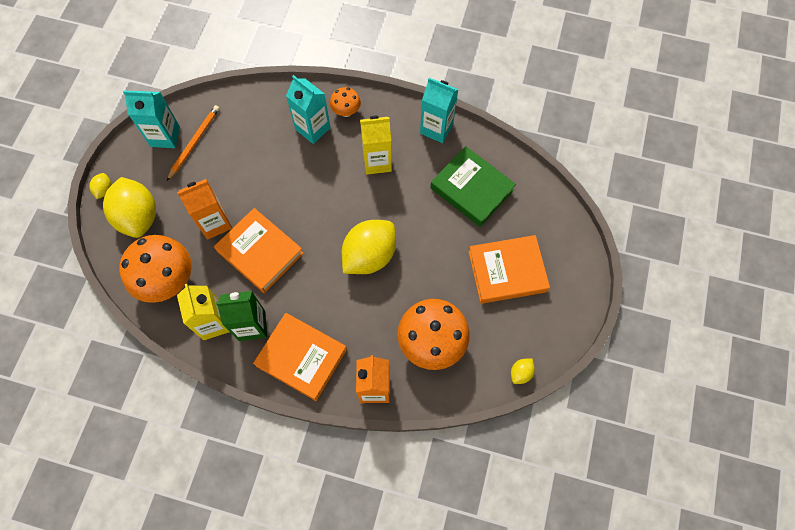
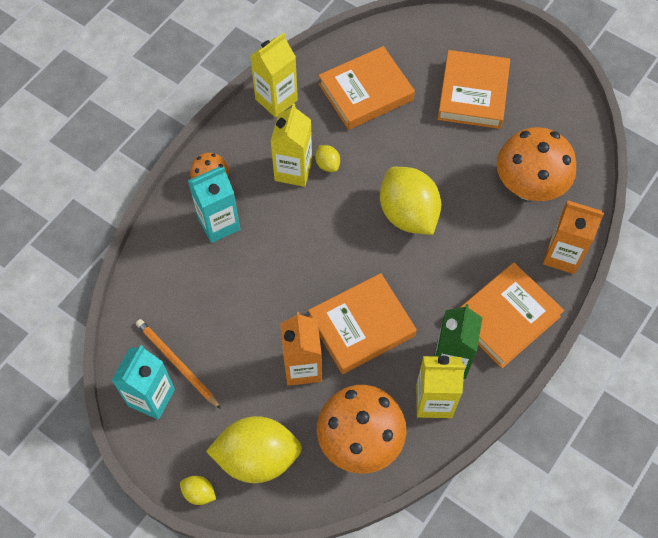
camera: 70 degrees left, 5 degrees down
turquoise carton [420,78,459,143] -> yellow carton [250,33,298,117]
green book [430,146,516,227] -> orange book [318,46,415,130]
yellow lemon [511,358,535,384] -> yellow lemon moved to [315,145,340,172]

